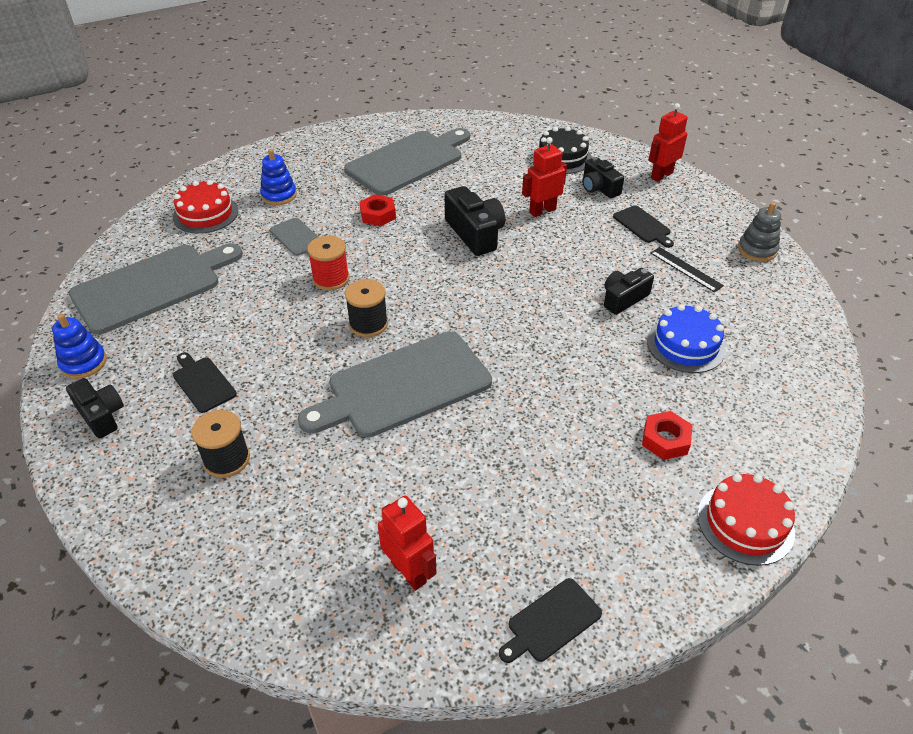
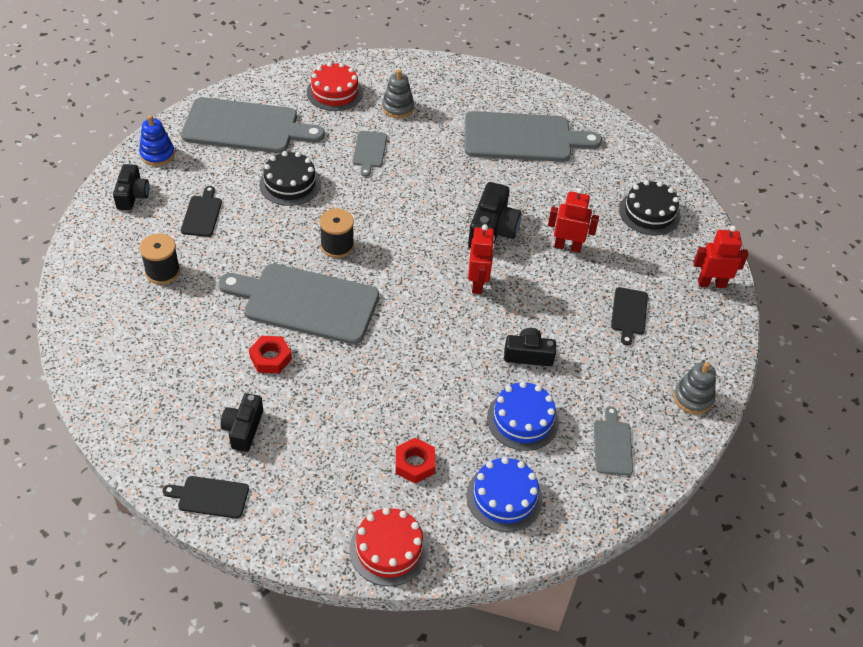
camera: 40 degrees right, 5 degrees up
blue stacking toy [260,149,297,205] -> grey stacking toy [382,69,414,118]
red spool [307,236,349,290] -> none
red nut [359,194,396,226] -> red nut moved to [249,336,292,374]
red robot [378,496,436,591] -> red robot moved to [468,224,495,294]
black camera [582,157,624,198] -> black camera moved to [221,393,263,452]
black ruler [650,247,724,292] -> none
none -> black cake [259,151,321,206]
none -> blue cake [467,457,543,532]
none -> grey cutting board [594,406,633,475]

